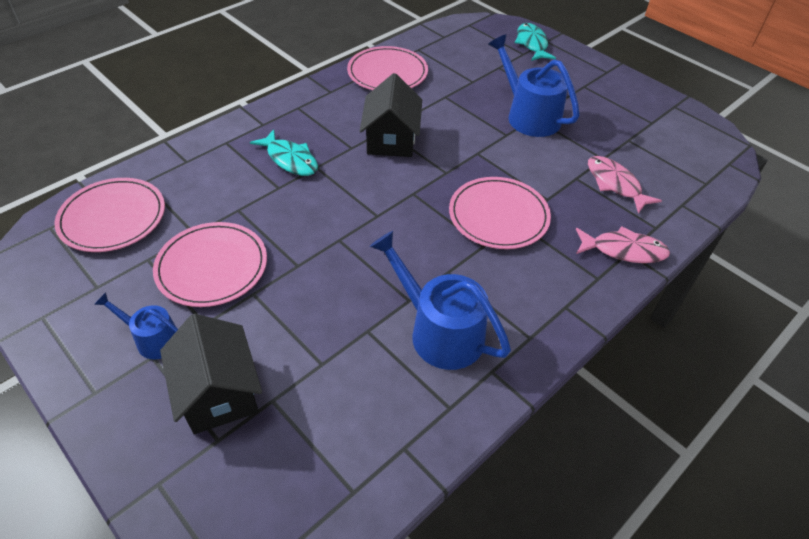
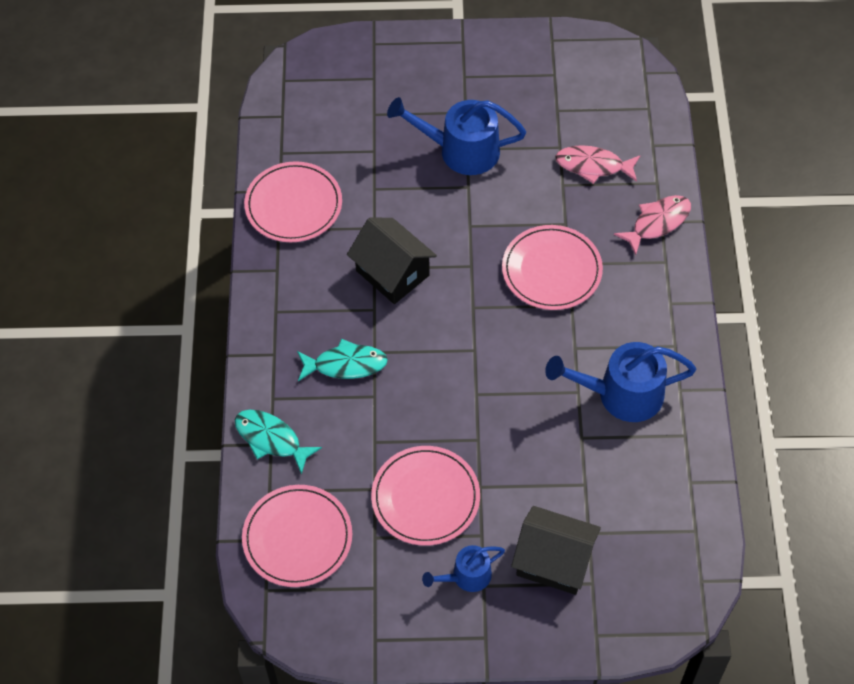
camera: 45 degrees left, 10 degrees up
turquoise fish [515,23,556,61] -> turquoise fish moved to [235,410,322,474]

